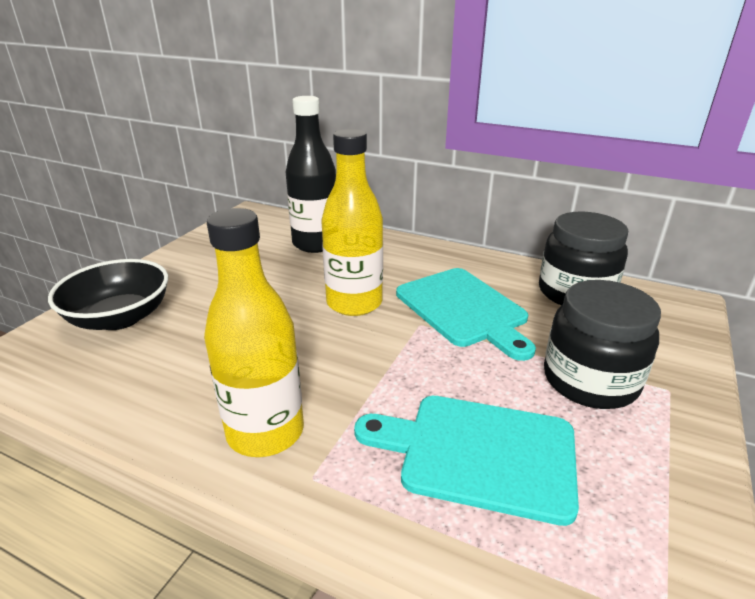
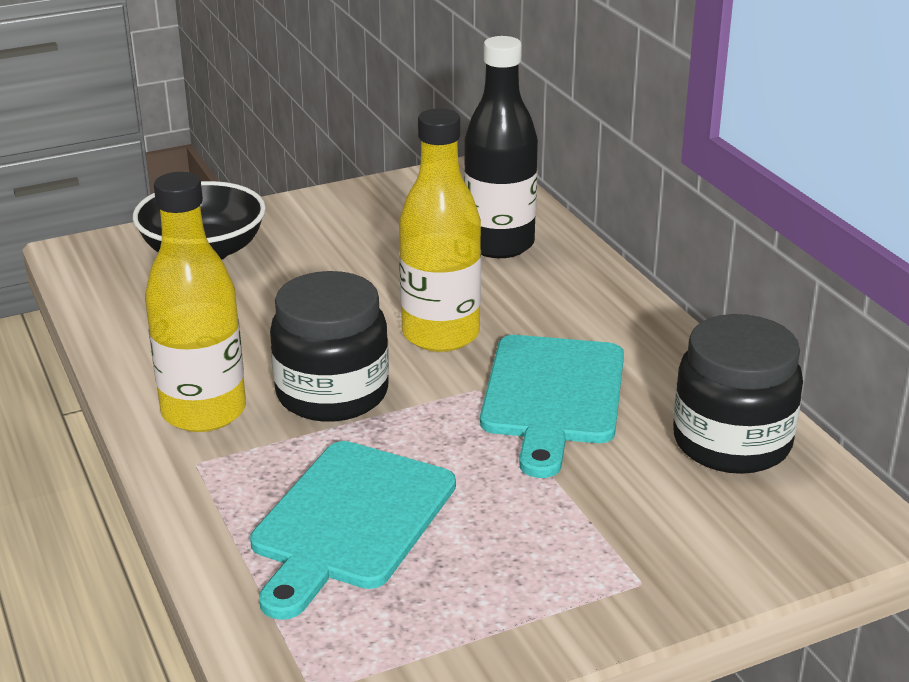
camera: 40 degrees right, 0 degrees up
turquoise cutting board [354,396,579,526] -> turquoise cutting board turned 120 degrees counterclockwise [250,441,456,620]
black jar [544,280,661,409] -> black jar moved to [270,271,389,422]

